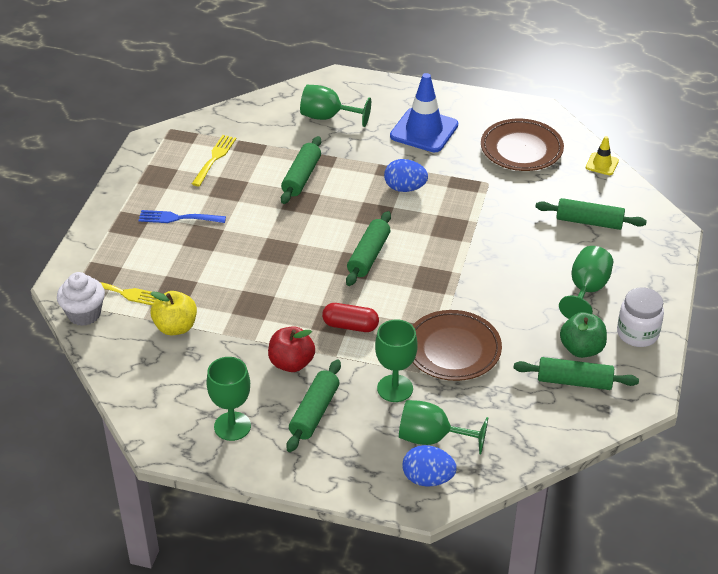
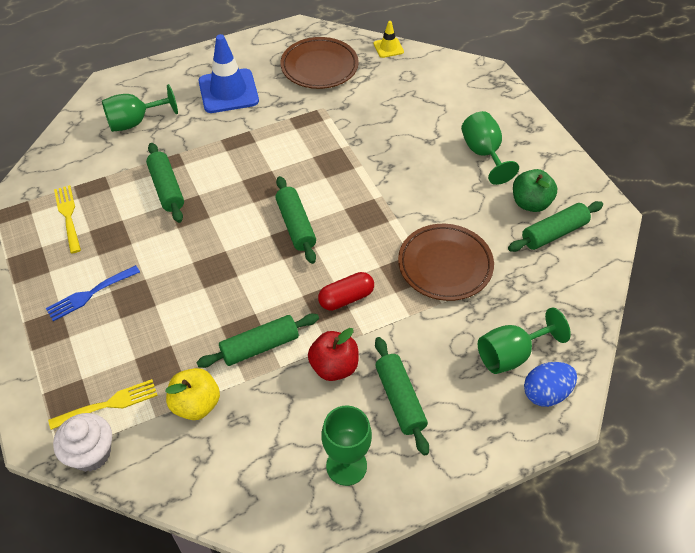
camera: 40 degrees left, 10 degrees up
green goblet [375,319,418,402] -> none
blue egg [384,159,428,192] -> none
green rolling pin [535,198,647,230] -> green rolling pin moved to [196,314,319,368]
white jar [617,287,664,347] -> none

